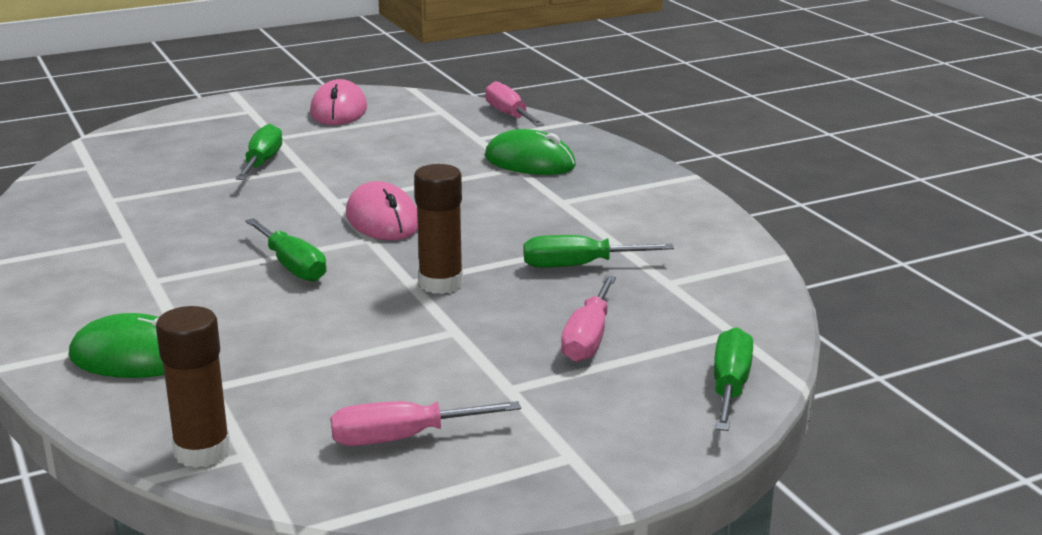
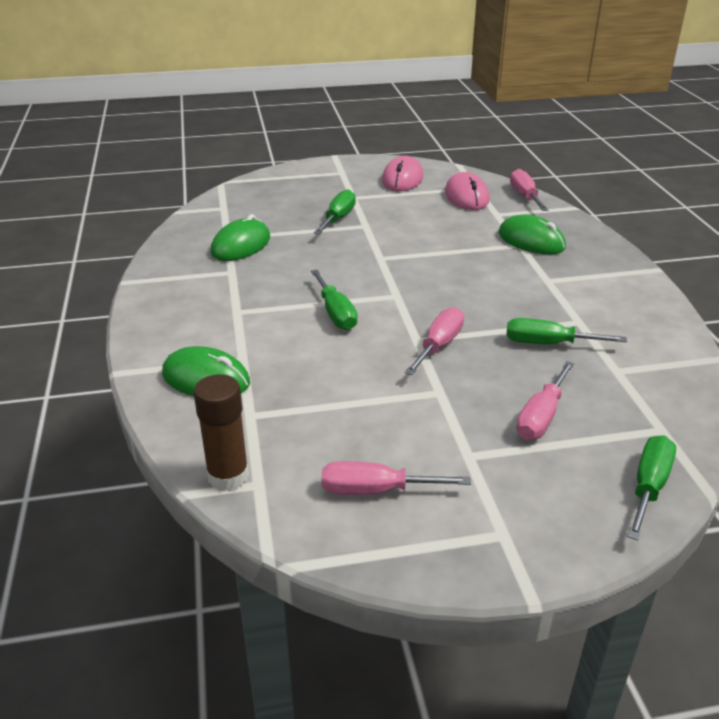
camera: 15 degrees right, 10 degrees up
pink mouse [346,181,418,240] -> pink mouse moved to [445,172,490,210]
brown glue stick [414,164,463,294] -> pink screwdriver [405,307,464,375]
none -> green mouse [211,214,270,261]

